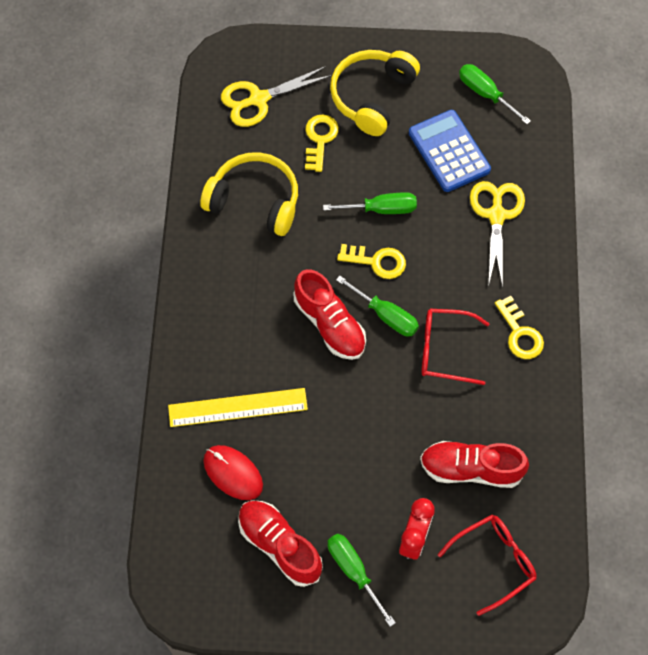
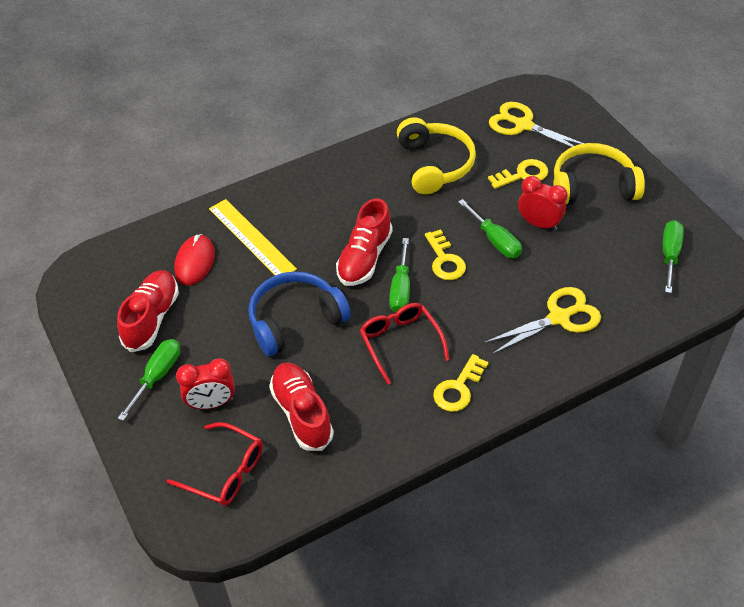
camera: 60 degrees right, 15 degrees down
blue calculator [409,110,491,192] -> none
none -> blue headphones [248,271,351,356]
none -> red clock [518,176,568,231]

